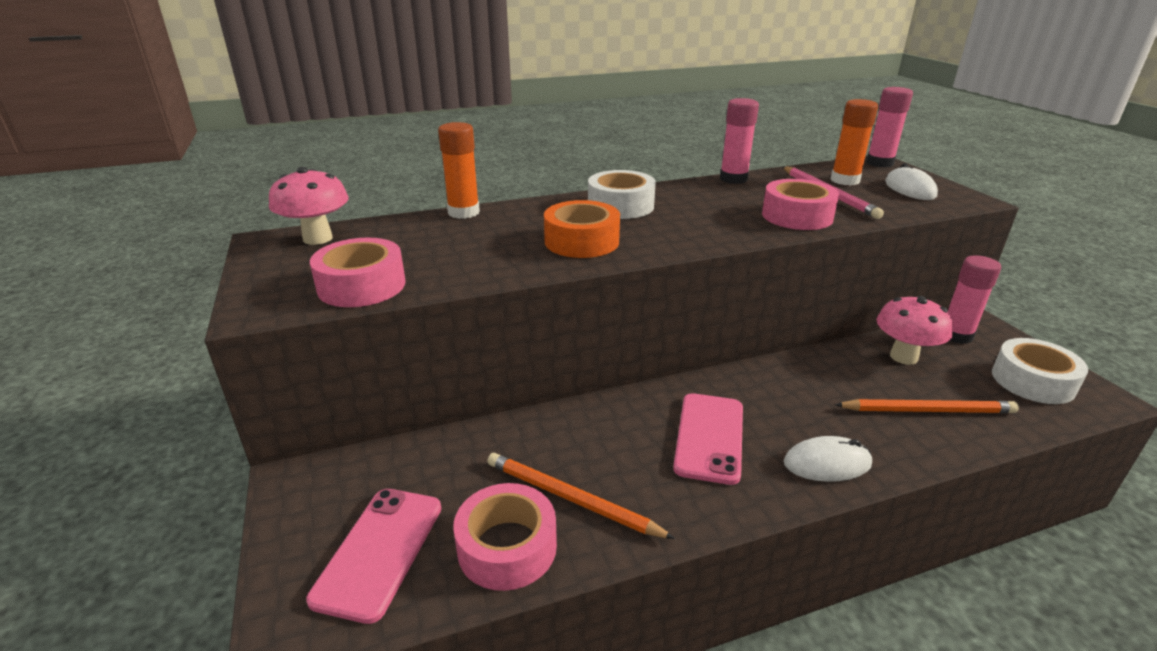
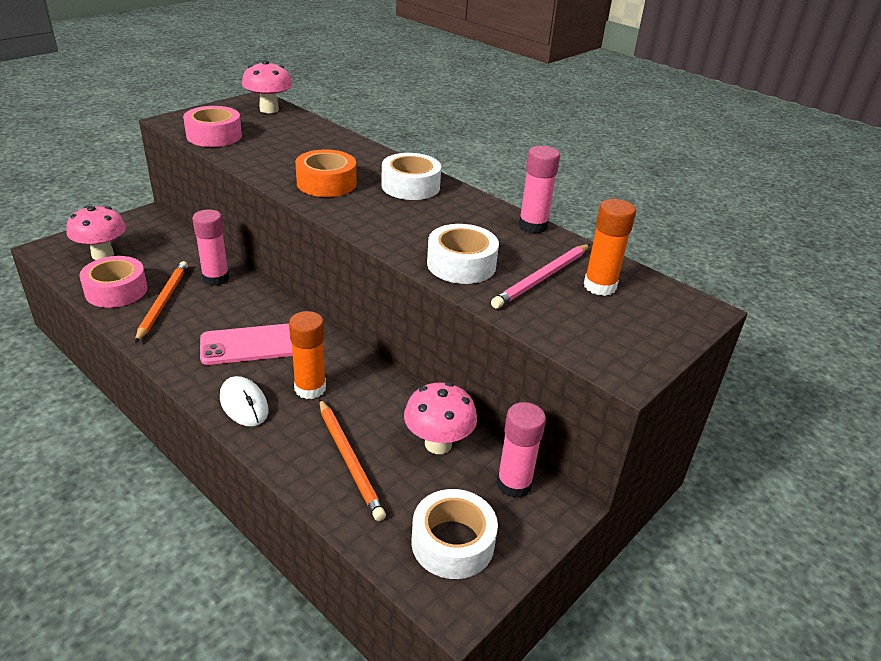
camera: 60 degrees right, 5 degrees up
pink phone [306,489,441,624] -> pink mushroom [66,205,126,260]
orange glue stick [438,122,480,219] -> orange glue stick moved to [289,311,326,399]
pink tape [762,179,839,230] -> white tape [427,224,499,284]
pink glue stick [866,87,913,167] -> pink glue stick moved to [192,209,229,286]
white mouse [885,163,938,200] -> none

